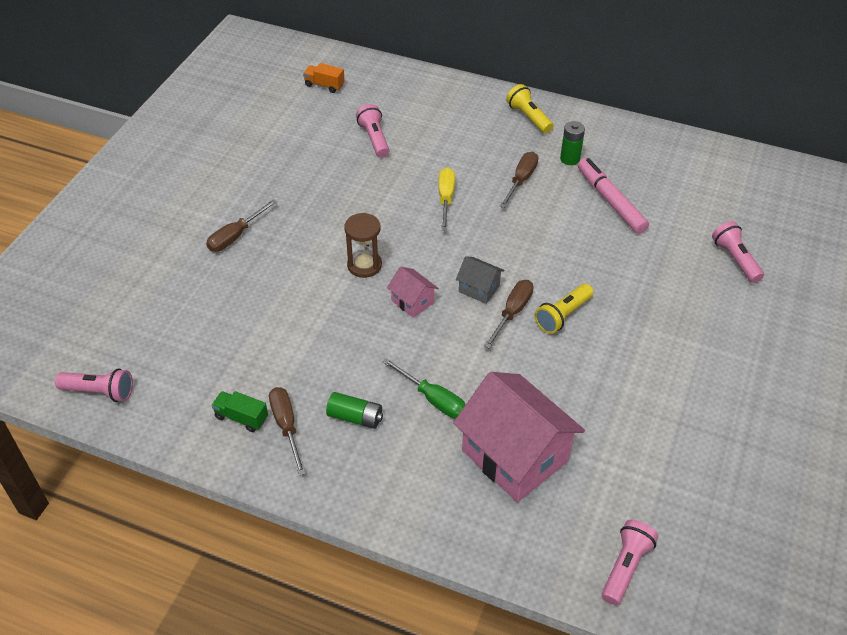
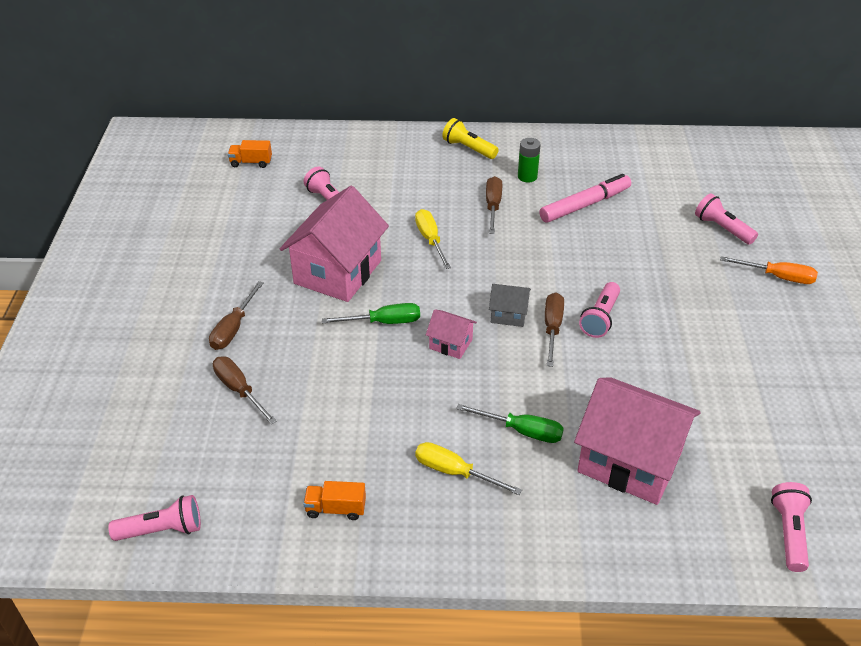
camera: 20 degrees left, 5 degrees down
green truck [211,391,268,432] -> orange truck [303,481,366,520]
brown screwdriver [269,387,306,476] -> brown screwdriver moved to [213,357,277,425]
green battery [326,392,383,429] -> yellow screwdriver [415,442,522,495]
brown hourglass [344,213,382,278] -> green screwdriver [322,303,420,324]
yellow flashlight [535,284,593,334] -> pink flashlight [579,282,620,338]
pink marker [578,158,649,234] -> pink marker turned 105 degrees clockwise [539,174,631,223]
none -> pink house [280,186,389,302]
none -> orange screwdriver [720,256,818,284]

